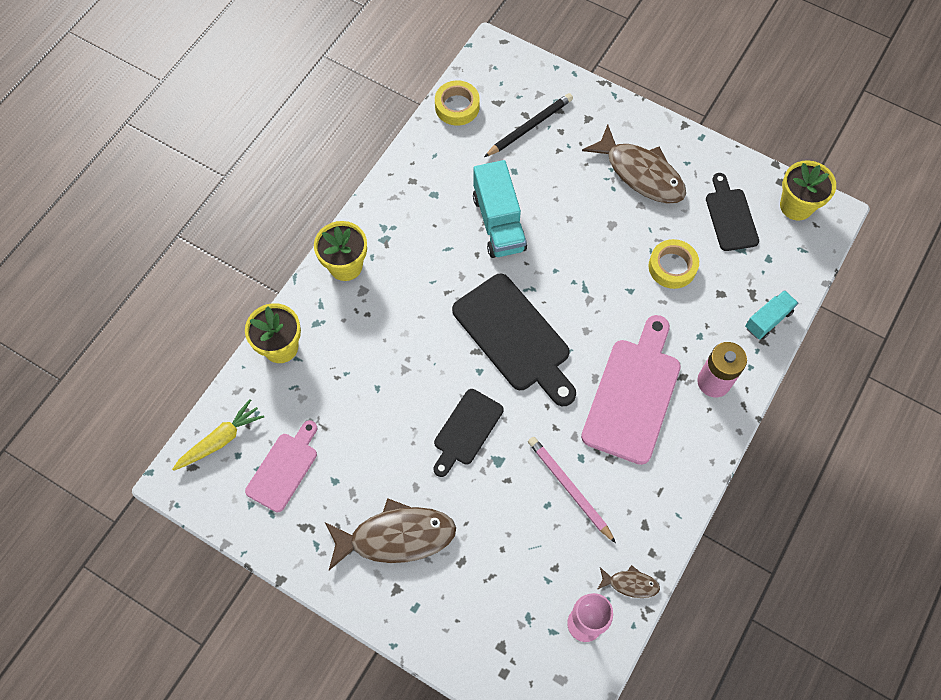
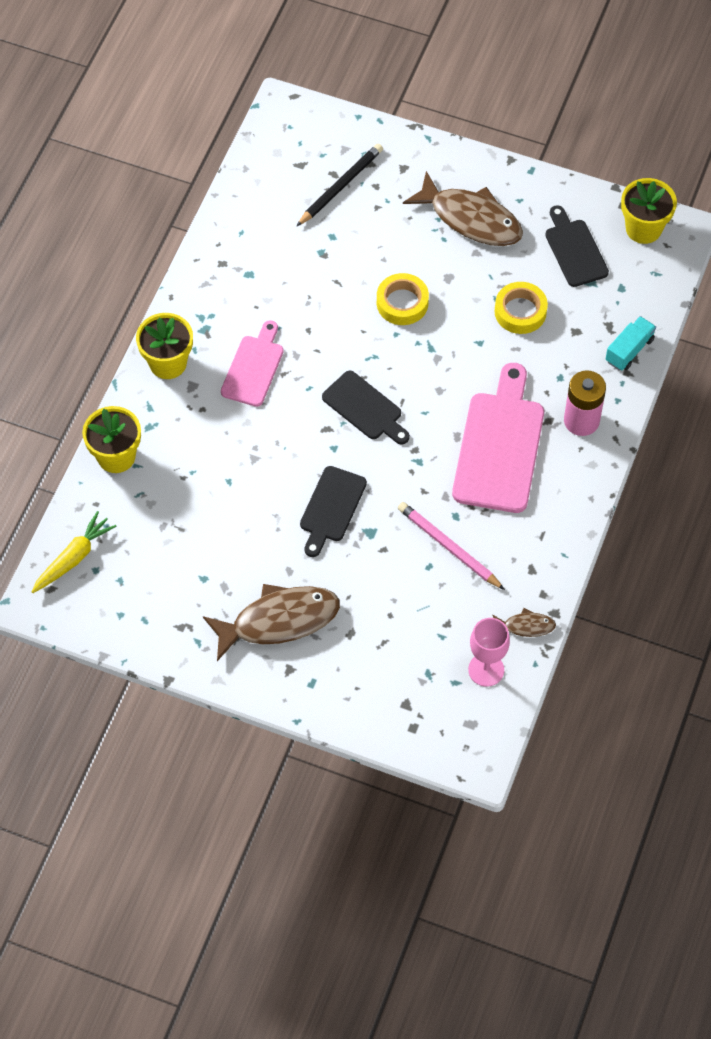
camera: 10 degrees left, 5 degrees down
pink cutting board [245,420,317,512] -> pink cutting board moved to [221,320,284,407]
yellow tape [435,81,480,126] -> yellow tape moved to [377,273,429,325]
black cutting board [452,274,576,406] -> black cutting board [322,371,410,445], size x0.60
turquoise truck [473,160,527,258] -> none

